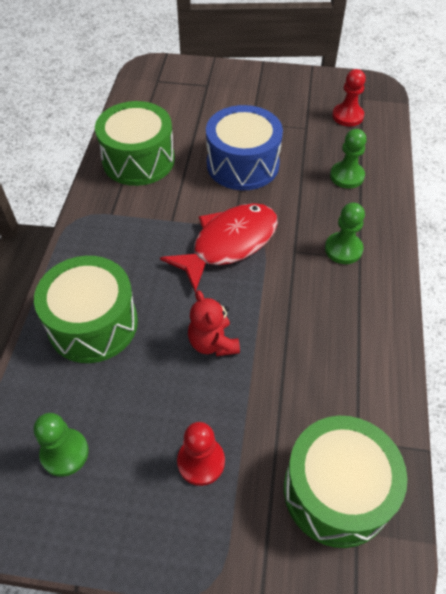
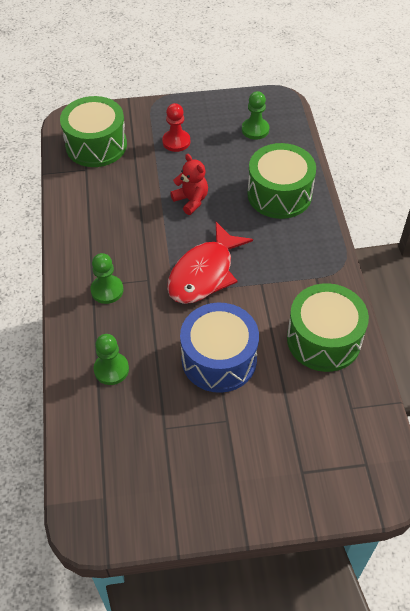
camera: 165 degrees right, 0 degrees up
red pawn [332,69,366,126] -> none

